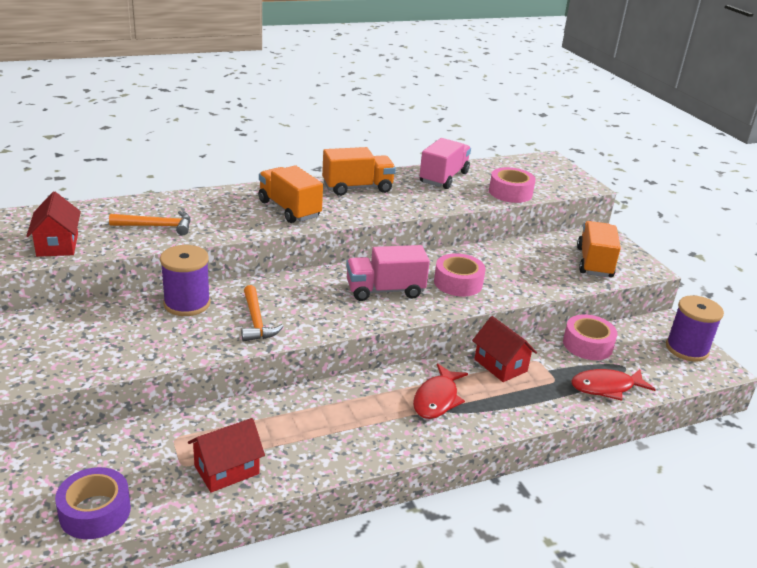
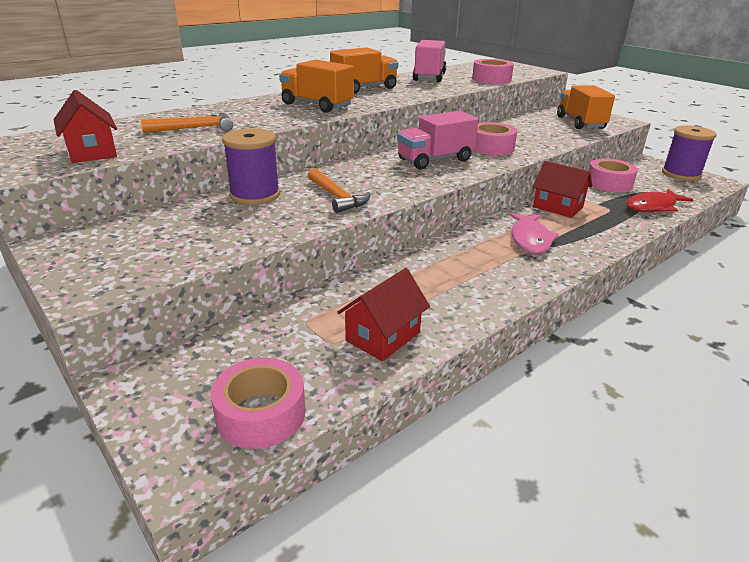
camera: 15 degrees left, 0 degrees up
purple tape [55,467,131,539] -> pink tape [211,358,305,449]
red fish [413,363,468,419] -> pink fish [509,212,559,253]

